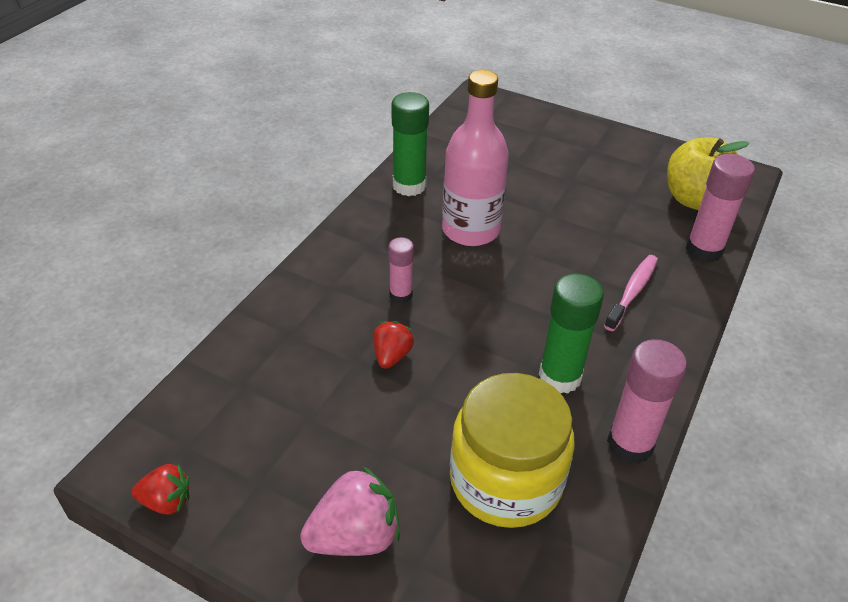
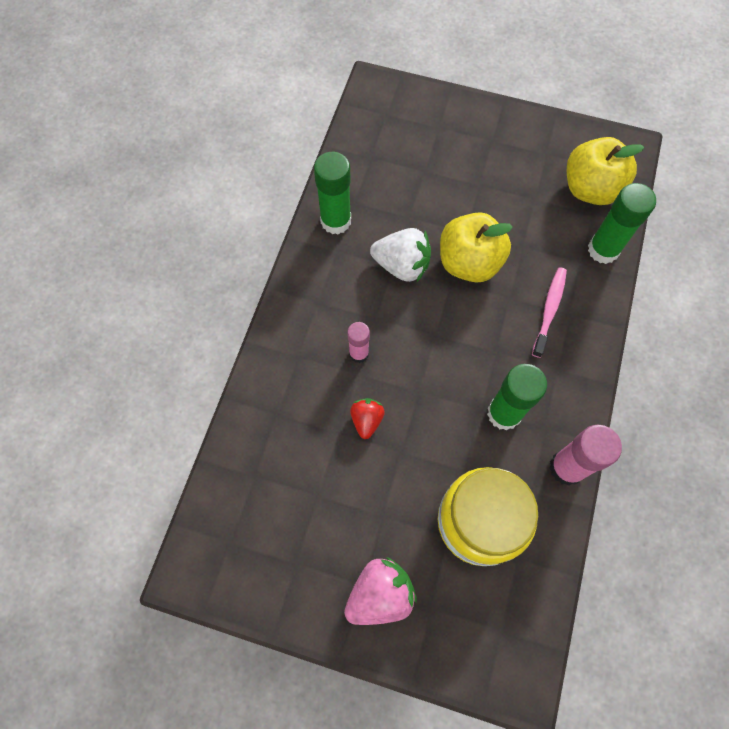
camera: 10 degrees left, 25 degrees up
red strawberry [131,464,190,515] -> none
pink bottle [442,70,509,246] -> white strawberry [370,228,431,282]
pink glue stick [685,154,755,263] -> green glue stick [588,183,656,264]
none -> yellow apple [440,212,513,283]

